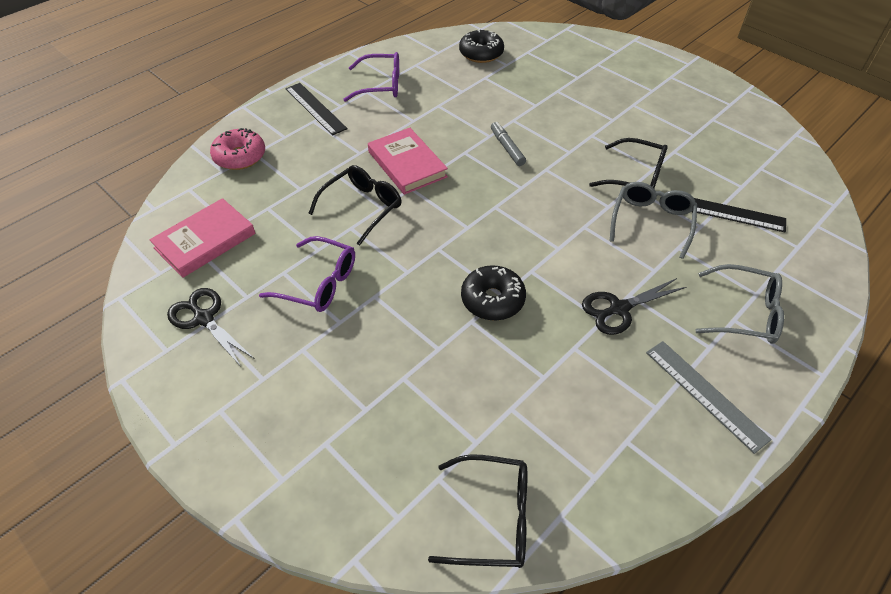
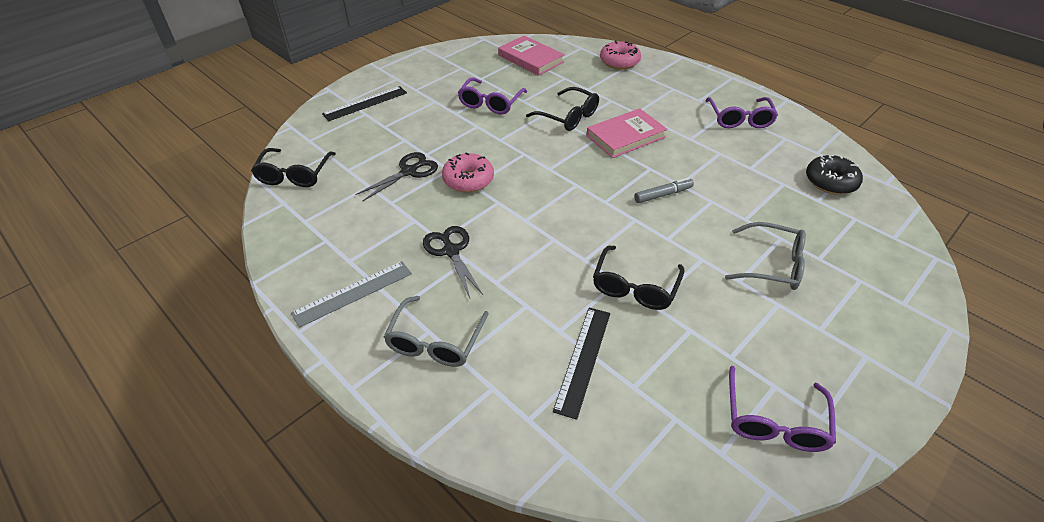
camera: 90 degrees right, 5 degrees down
black scissors [167,288,255,367] -> black scissors moved to [355,152,438,201]
black ruler [286,83,348,136] -> black ruler moved to [322,86,407,121]
black donut [461,265,526,321] -> pink donut [442,152,494,193]
grey glasses [610,182,697,259] -> grey glasses moved to [725,222,806,290]
none -> purple glasses [729,366,836,452]

